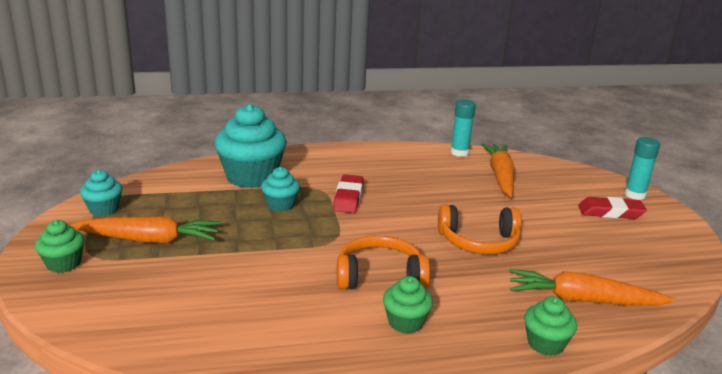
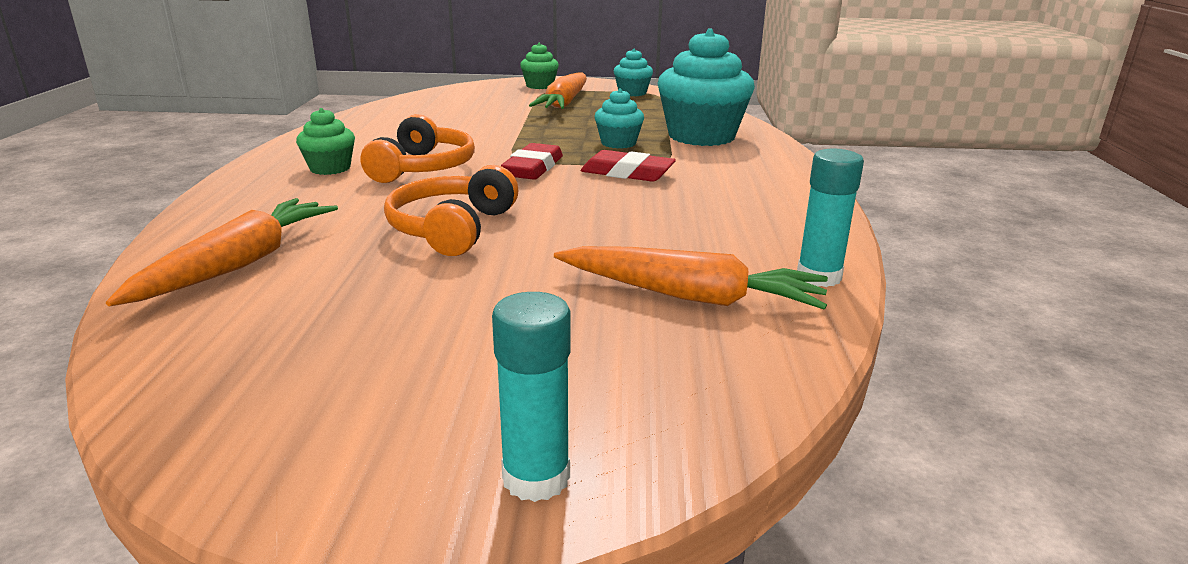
camera: 105 degrees right, 0 degrees up
green cupcake [524,296,577,356] -> none
red eraser [578,197,647,219] -> red eraser moved to [501,143,563,180]

